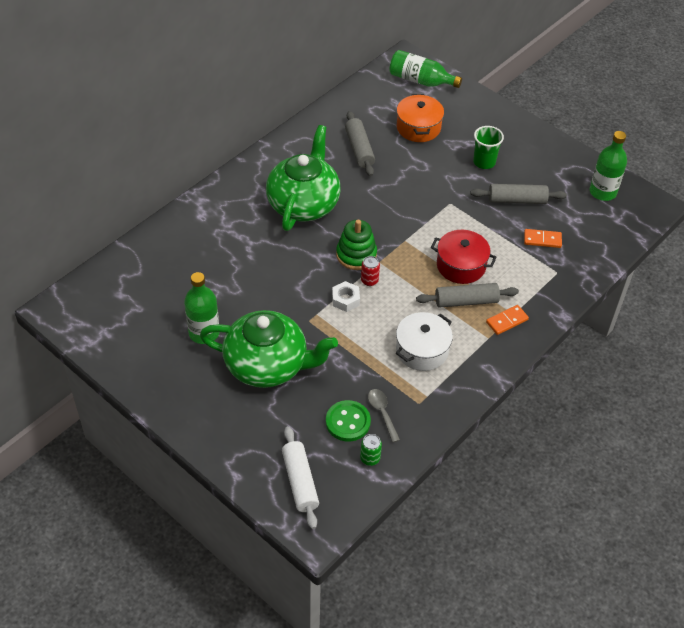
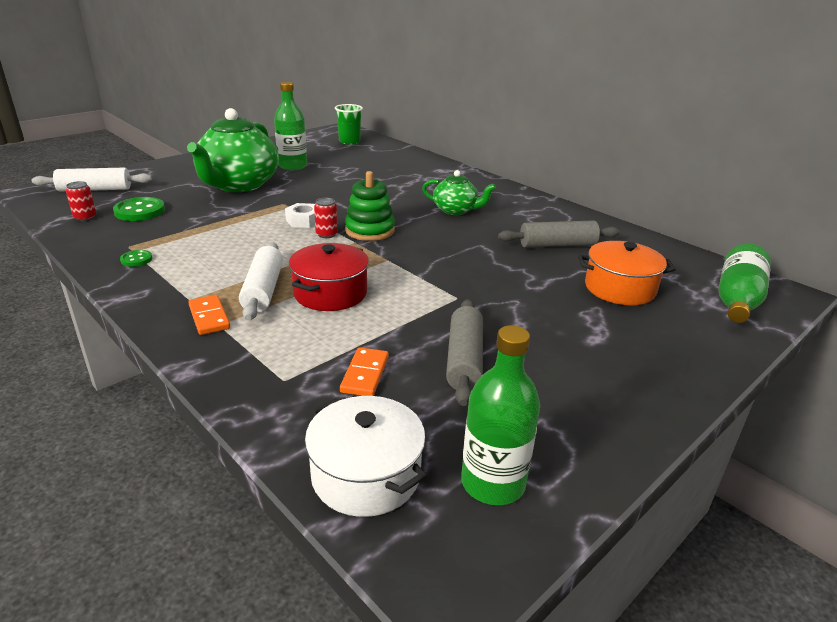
camera: 95 degrees right, 20 degrees down
green teapot [266,125,341,231] -> green teapot [422,170,496,215], size x0.52
green can [360,434,382,466] -> red can [66,181,96,221]
grey spoon [368,389,400,443] -> none
white pot [396,312,453,371] -> white pot moved to [305,396,427,517]
grey rolling pin [416,283,519,308] -> white rolling pin [239,242,283,321]
green cup [473,126,504,169] -> green cup moved to [335,104,363,145]
none -> green button [120,250,153,267]

